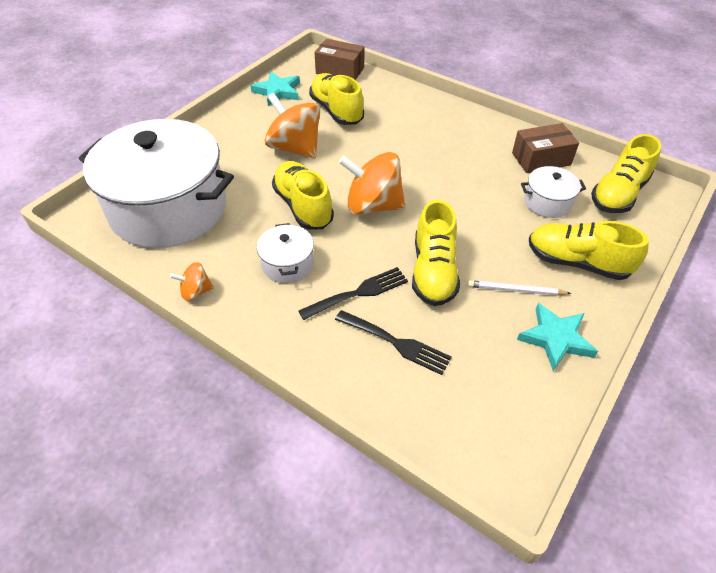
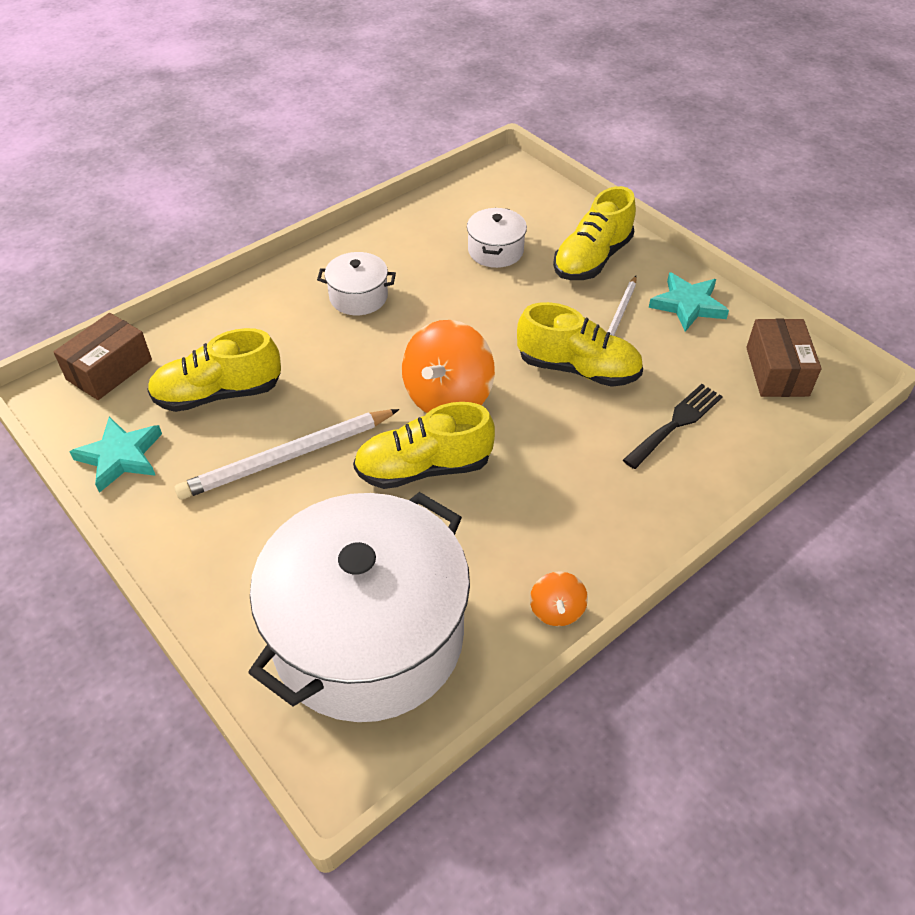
camera: 75 degrees left, 0 degrees up
white pot [257,223,314,283] -> white pot moved to [317,252,396,315]
orange spinning top [265,92,320,159] -> white pencil [175,409,399,500]
black fork [299,267,408,320] -> none
brown box [512,123,579,173] -> brown box moved to [746,319,821,397]
yellow shoe [591,134,661,213] -> none

